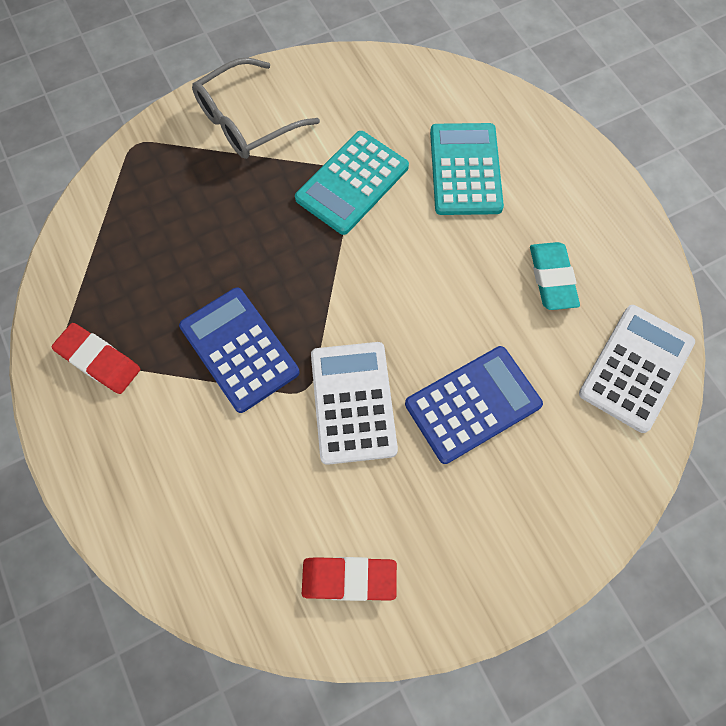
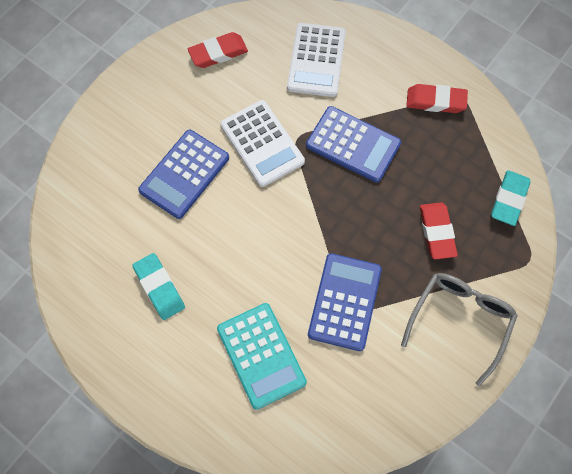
camera: 155 degrees right, 0 degrees up
turquoise calculator [295,131,409,235] -> blue calculator [308,253,382,351]
white calculator [579,305,695,433] -> white calculator moved to [287,23,346,97]
none -> red eraser [420,203,458,259]
none -> turquoise eraser [491,170,531,226]

